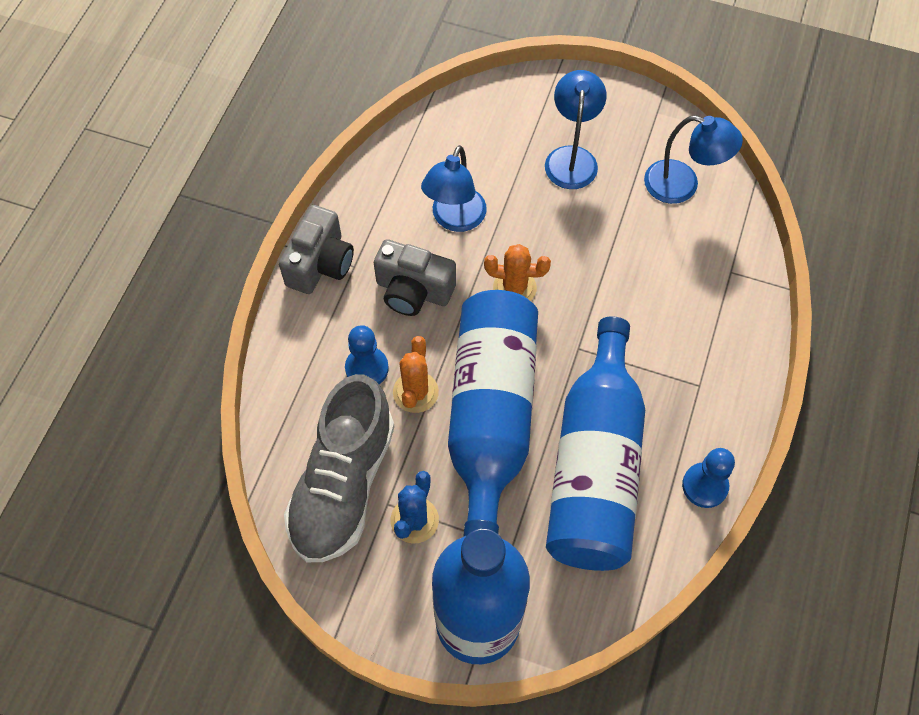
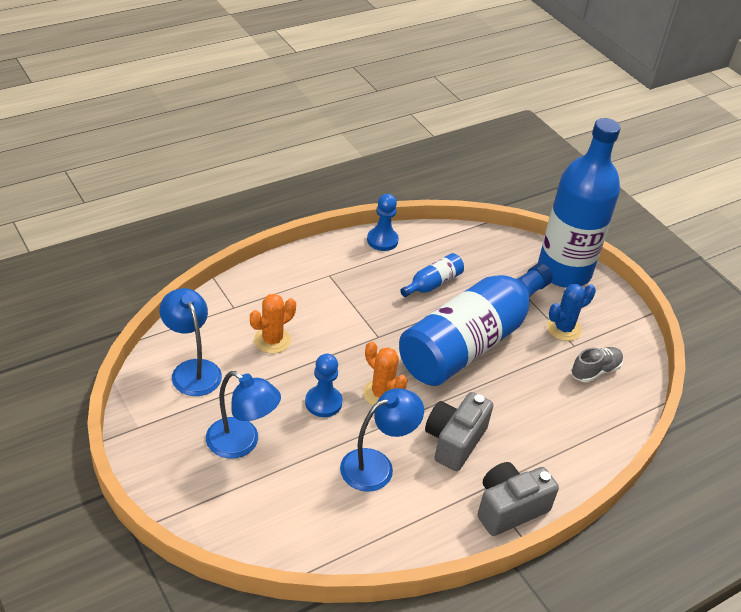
camera: 145 degrees left, 20 degrees down
grey shoe [284,374,395,562] -> grey shoe [571,347,623,383], size x0.46
blue pawn [345,325,389,384] -> blue pawn moved to [305,354,343,417]
grey camera [374,239,456,316] -> grey camera turned 120 degrees counterclockwise [425,392,493,471]
orange cactus [393,336,439,413] -> orange cactus moved to [250,294,296,354]
blue lamp [545,70,607,189] -> blue lamp turned 105 degrees counterclockwise [206,371,281,459]
blue bottle [546,316,645,571] -> blue bottle [400,253,464,297], size x0.40

